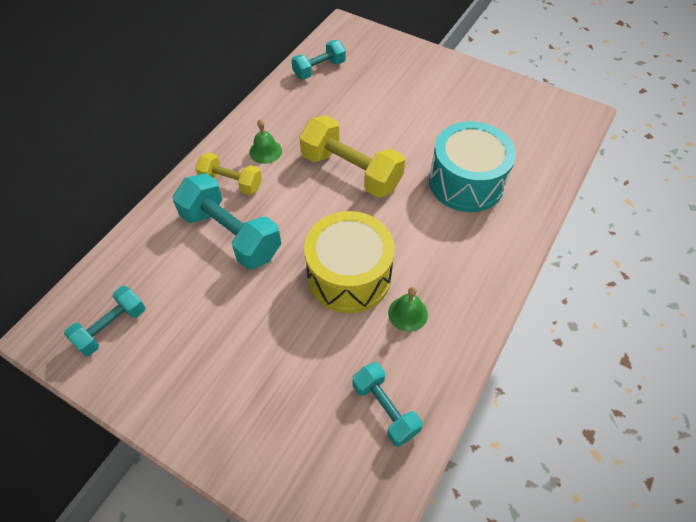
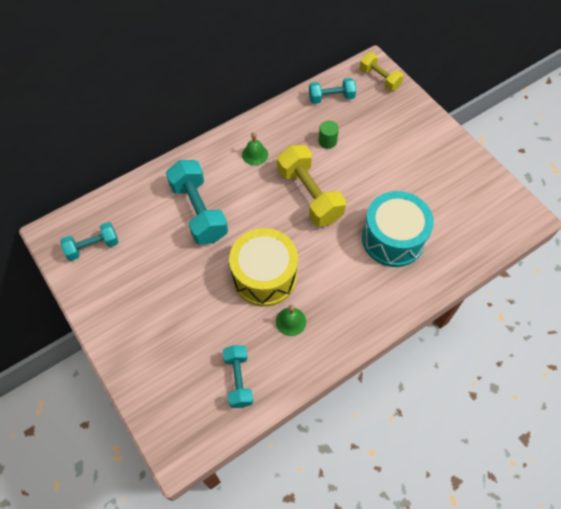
camera: 25 degrees right, 5 degrees up
yellow dumbbell [195,152,262,195] -> yellow dumbbell moved to [360,53,404,91]
none -> green cylinder [318,121,339,149]

